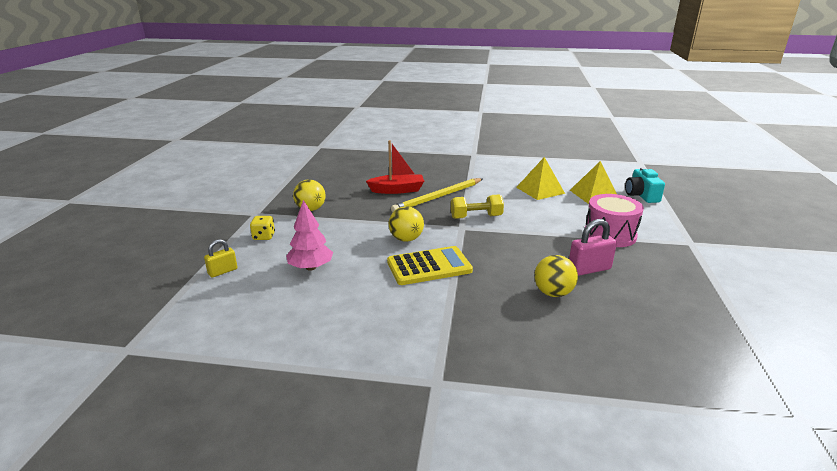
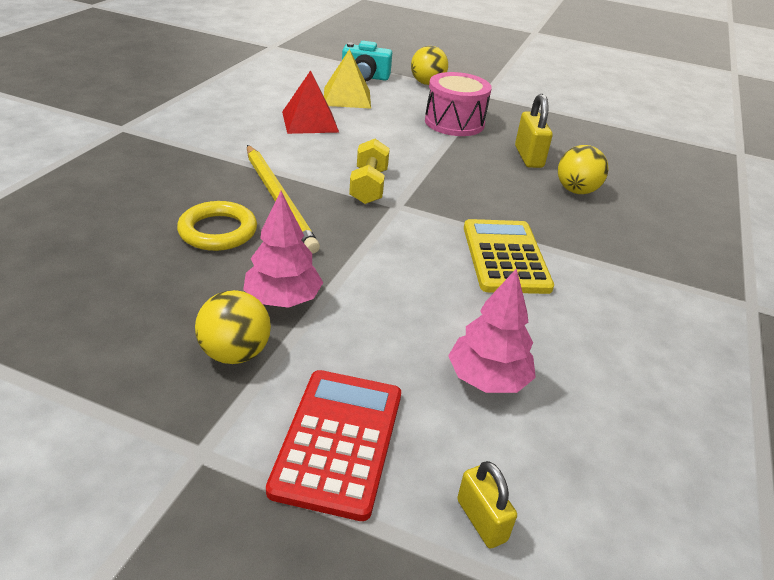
camera: 80 degrees left, 10 degrees up
yellow dice [250,216,275,240] -> red calculator [266,370,401,521]
red boat [366,140,424,194] -> yellow ring [177,201,257,251]
yellow ball [389,206,424,242] -> yellow ball moved to [411,46,448,85]
yellow pyramid [516,157,565,200] -> red pyramid [282,70,339,134]
pink padlock [569,219,617,276] -> yellow padlock [515,94,553,168]
none -> pink tree [243,191,323,308]

